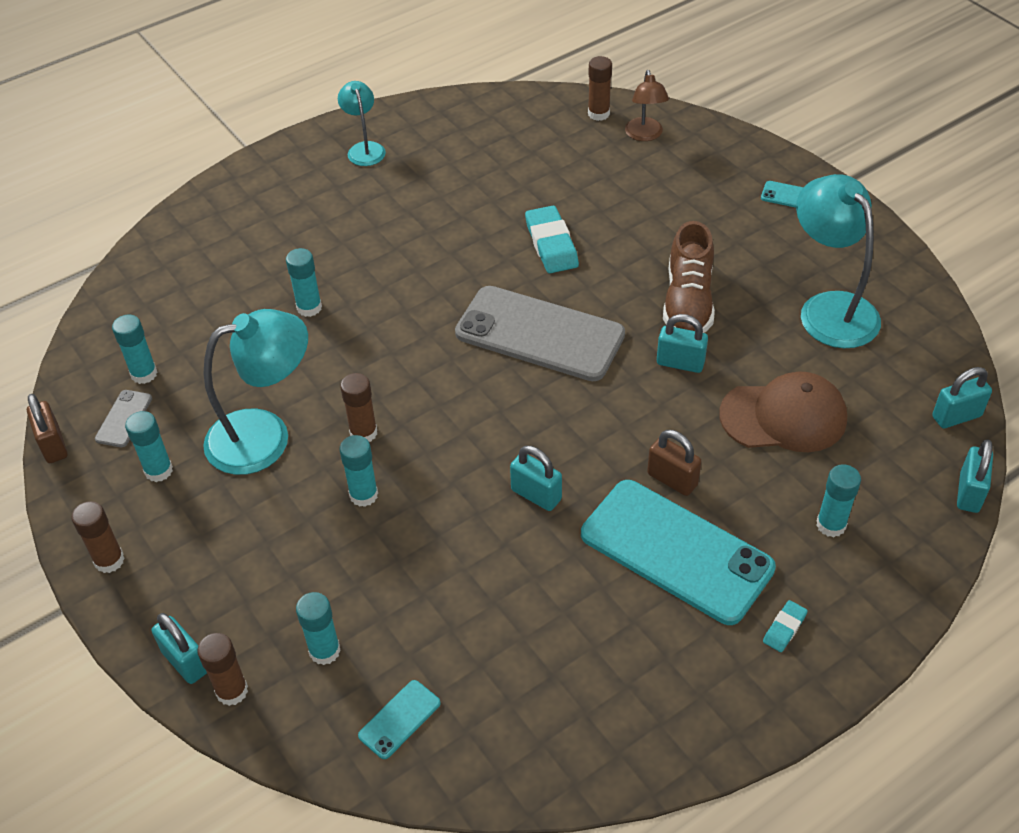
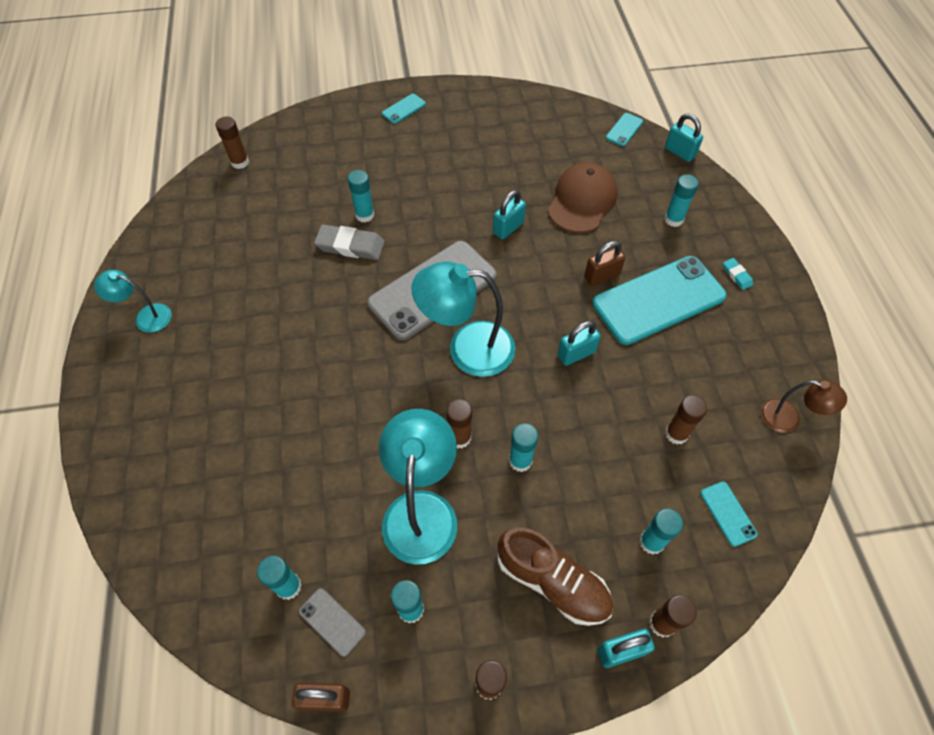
camera: 65 degrees left, 10 degrees up
turquoise glue stick [286,248,322,317] -> turquoise glue stick moved to [348,170,375,222]
turquoise eraser [525,206,579,273] -> grey eraser [314,224,385,260]
brown lamp [625,70,669,141] -> brown lamp moved to [761,380,847,433]
brown shoe [663,221,715,333] -> brown shoe moved to [498,528,613,626]
turquoise lamp [796,174,881,348] -> turquoise lamp moved to [411,262,515,377]
turquoise padlock [932,367,992,428] -> turquoise phone [606,113,643,146]
none -> brown glue stick [665,395,707,445]

